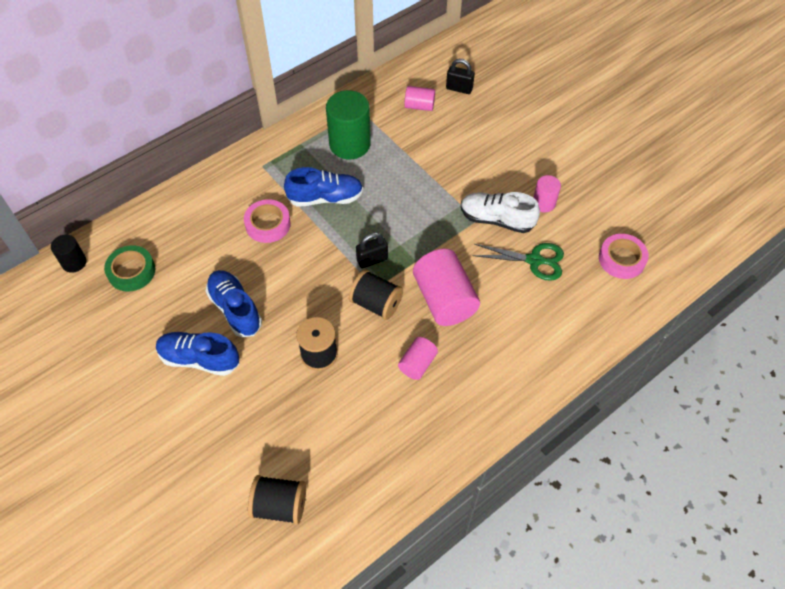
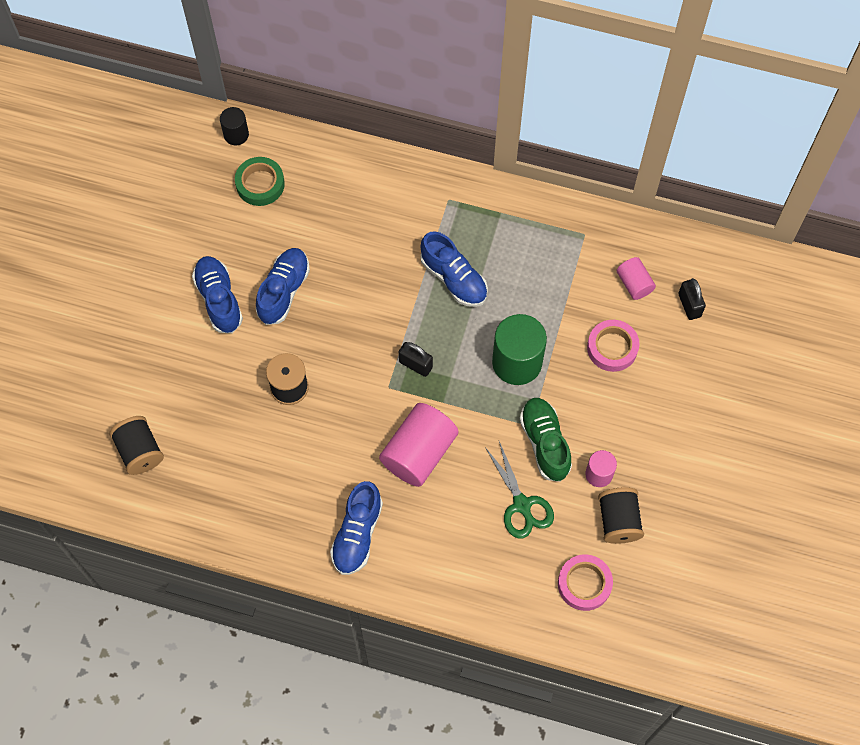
camera: 55 degrees right, 10 degrees up
pink tape [244,199,291,243] -> pink tape moved to [587,320,639,372]
green cylinder [326,90,371,159] -> green cylinder moved to [492,314,547,385]
black spool [349,269,403,320] -> black spool moved to [598,487,644,544]
pink cylinder [398,337,438,380] -> none
white shoe [461,192,540,233] -> green shoe [519,398,572,482]
none -> blue shoe [330,481,383,575]

